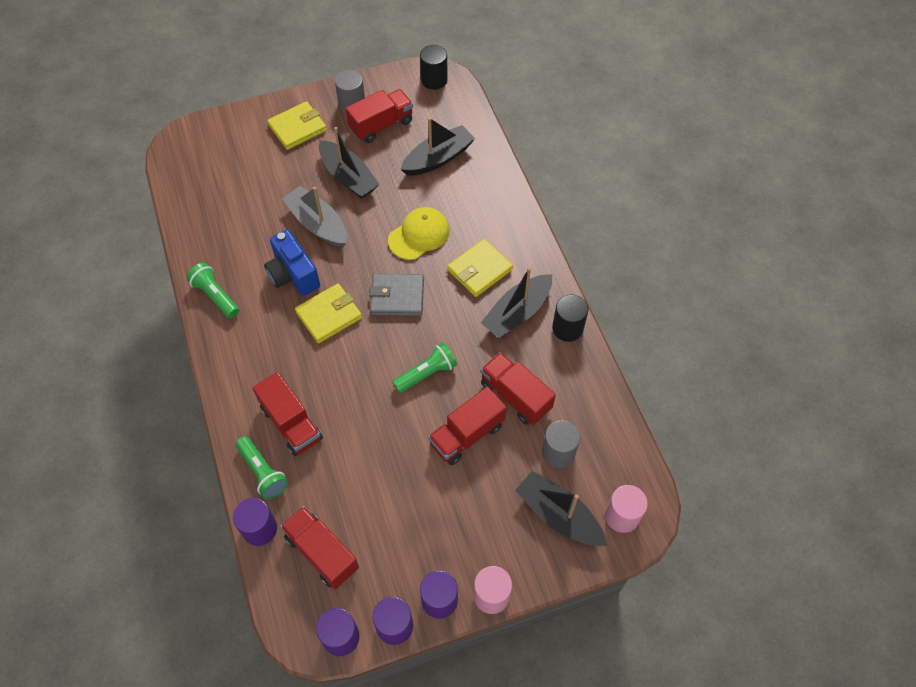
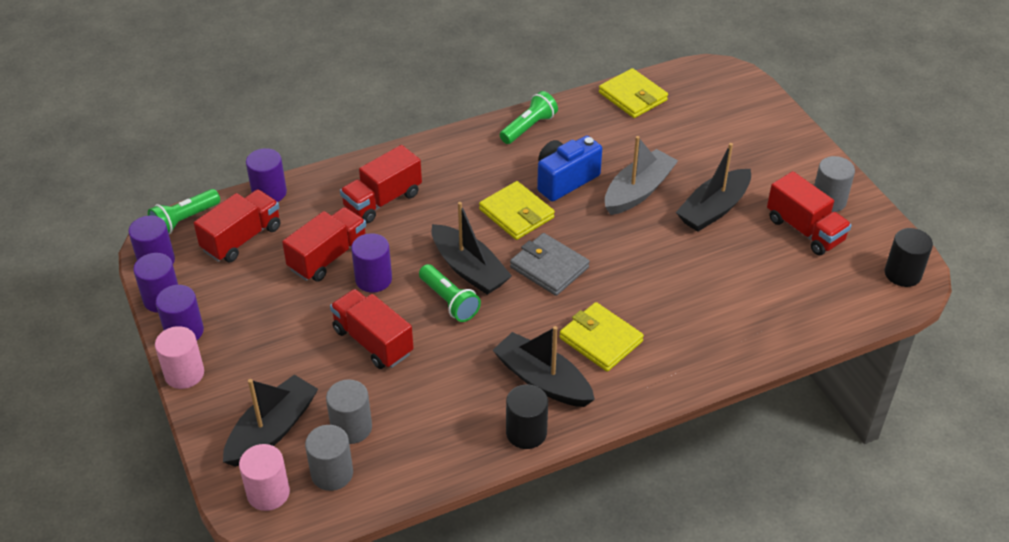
camera: 85 degrees right, 15 degrees down
green flashlight [236,436,288,499] -> green flashlight moved to [148,189,220,234]
yellow wallet [267,101,327,150] -> yellow wallet moved to [599,68,668,118]
grey wallet [369,273,424,316] -> grey wallet turned 45 degrees counterclockwise [510,233,590,296]
yellow cap [388,207,450,260] -> none
black boat [400,117,475,176] -> black boat moved to [432,202,512,295]
red truck [481,352,556,425] -> red truck moved to [282,207,366,282]
none -> grey cylinder [305,425,353,491]
none -> purple cylinder [351,233,392,292]

